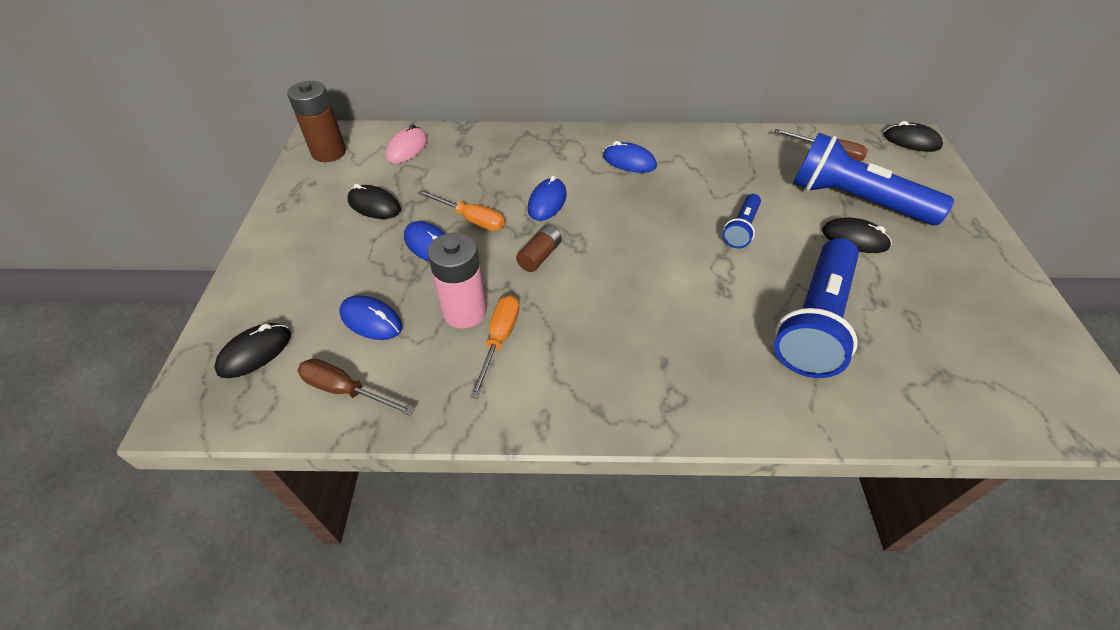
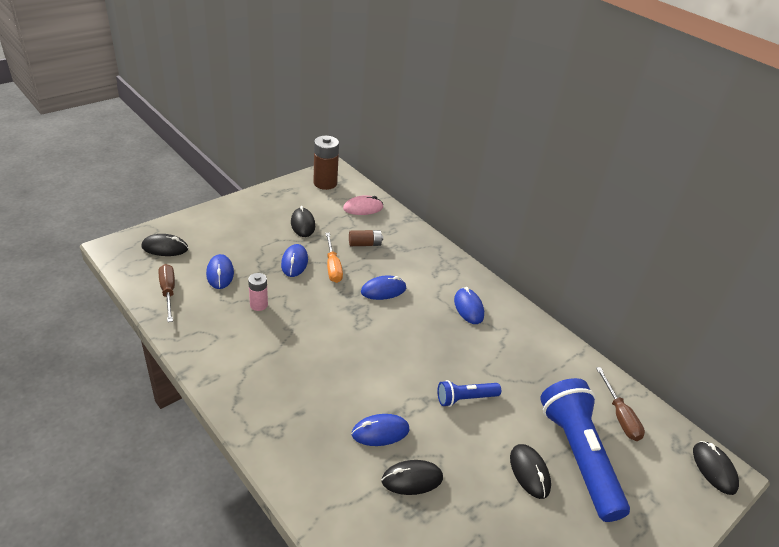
camera: 45 degrees right, 10 degrees down
pink battery [427,233,487,328] -> pink battery [248,273,268,311], size x0.59
orange screwdriver [470,295,519,399] -> none
brown battery [516,225,562,272] -> brown battery moved to [349,230,383,246]
blue flashlight [774,238,859,378] -> black mouse [382,460,443,495]
none -> blue mouse [351,414,409,446]

